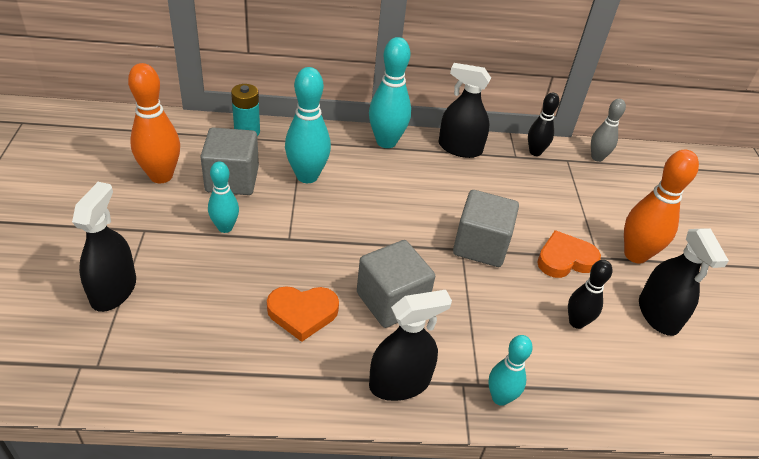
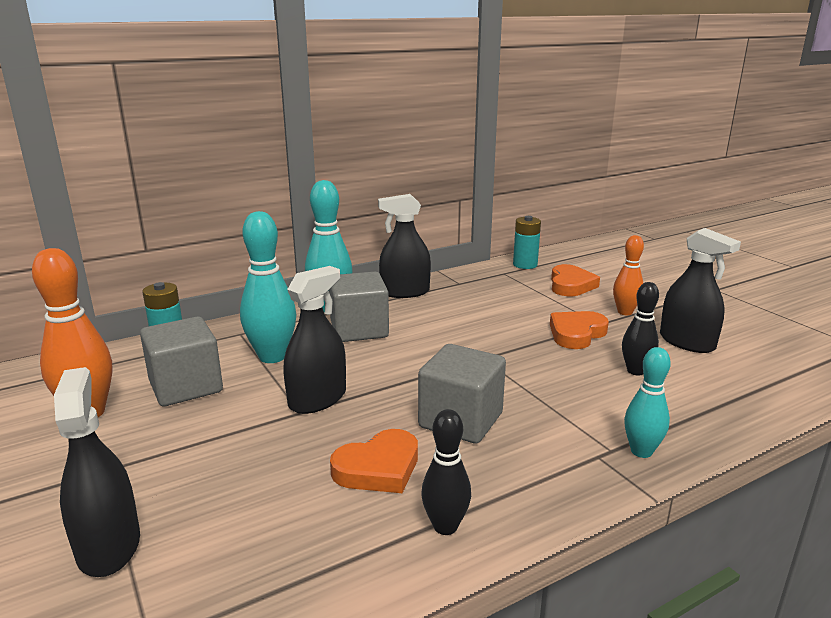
camera: 25 degrees left, 20 degrees down
turquoise bowling pin [208,161,239,233] -> none
black spray bottle [369,290,452,401] -> black spray bottle moved to [283,266,346,414]
grey cube [453,190,519,267] -> grey cube moved to [329,272,389,342]
black bowling pin [528,92,560,156] -> black bowling pin moved to [421,409,471,535]
grey bowling pin [591,99,626,162] -> turquoise battery [513,216,541,269]
orange bowling pin [624,150,699,264] -> orange bowling pin [613,235,644,315], size x0.61
none -> orange heart [551,264,600,296]

